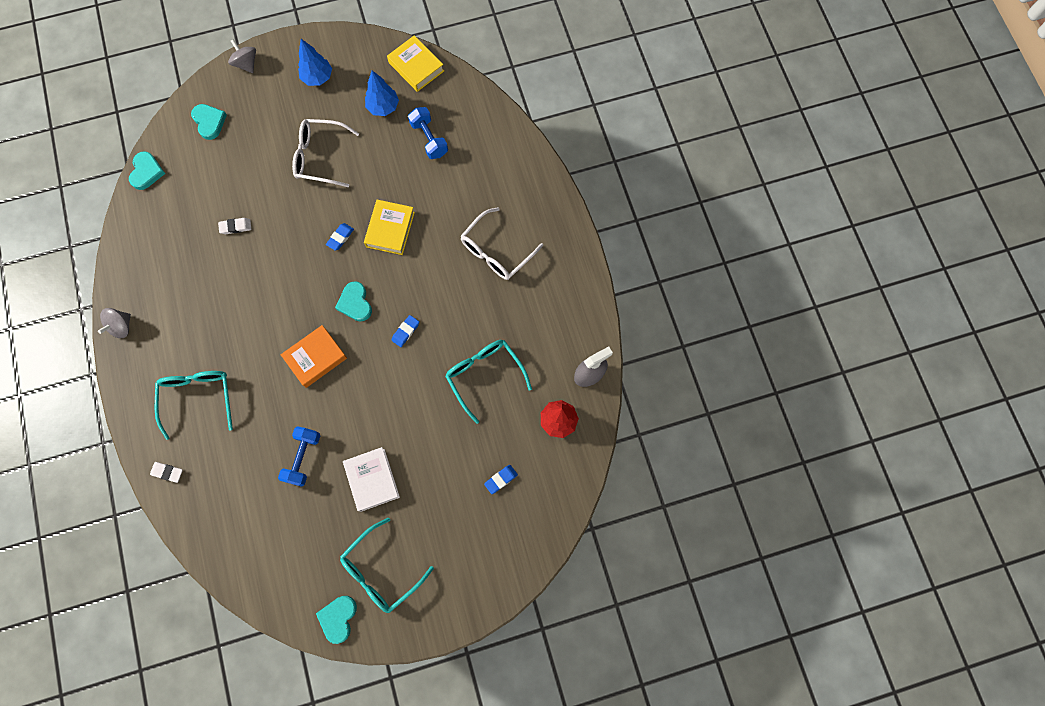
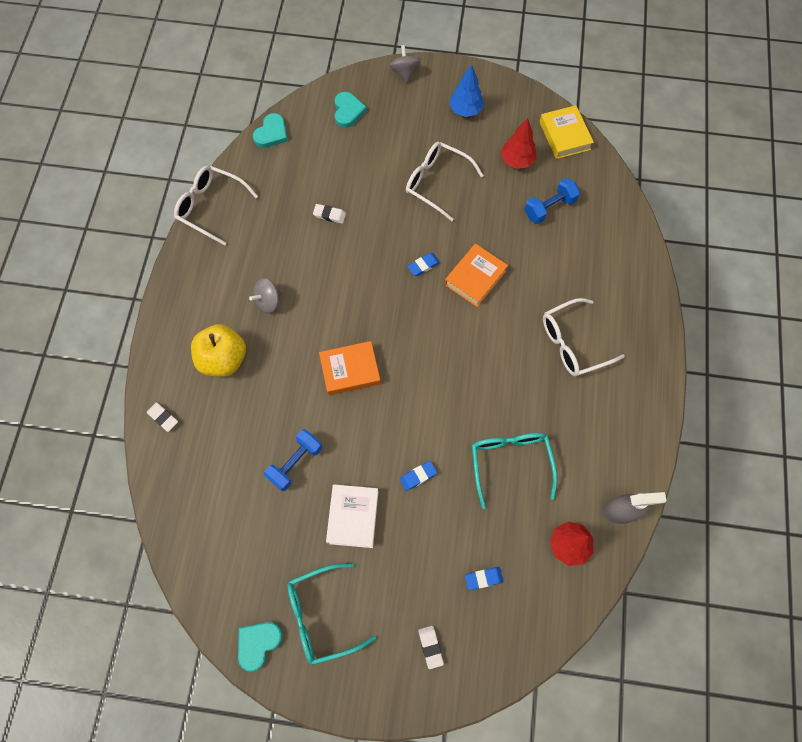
camera: 25 degrees right, 5 degrees down
grey spinning top [98,308,131,338] -> grey spinning top moved to [249,278,282,314]
turquoise glasses [155,371,233,440] -> yellow apple [191,324,246,377]
turquoise heart [335,281,372,322] -> none
yellow book [364,200,415,255] -> orange book [445,244,508,307]
blue tree [365,70,399,116] -> red tree [501,118,536,169]
blue eraser [391,315,419,347] -> blue eraser moved to [400,461,437,491]
blue dumbbell [408,107,448,159] -> blue dumbbell turned 60 degrees clockwise [524,178,580,224]
none -> white glasses [174,166,258,246]
none -> white eraser [418,626,444,669]

